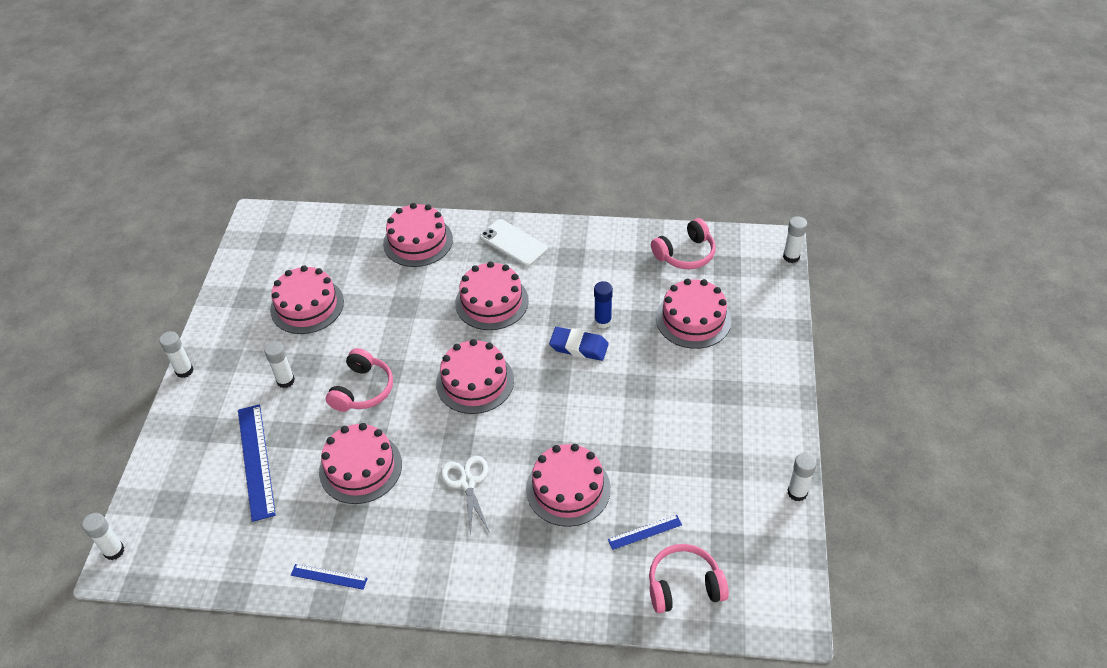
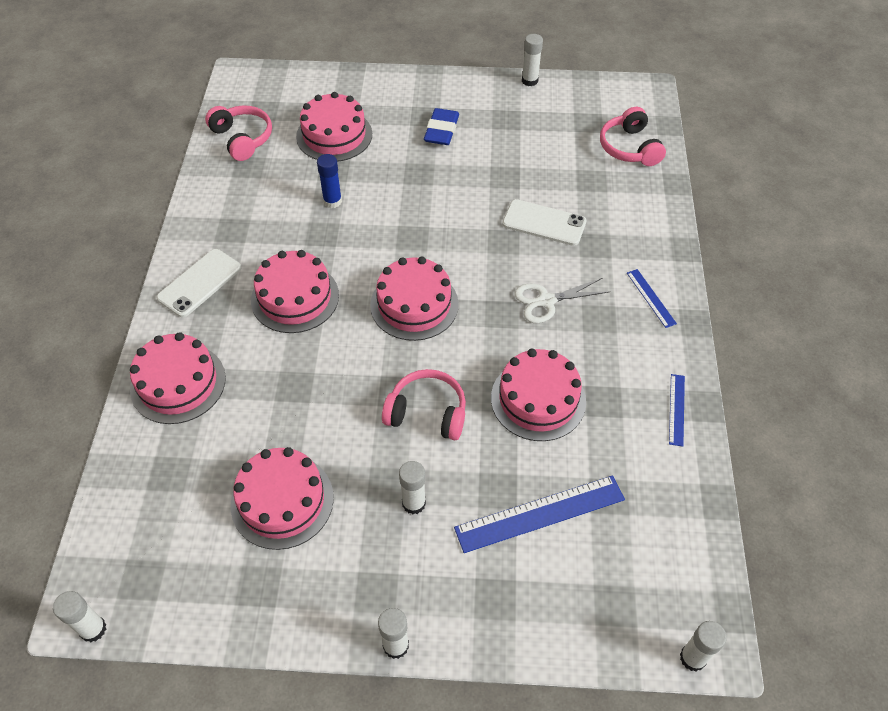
camera: 95 degrees left, 5 degrees up
pink cake [526,444,611,527] -> white phone [502,199,586,246]
blue eraser [549,327,609,361] -> blue eraser moved to [424,108,459,145]
blue ruler [608,515,682,550] -> blue ruler moved to [627,269,677,328]
white glue stick [783,216,807,263] -> white glue stick moved to [53,591,106,642]

